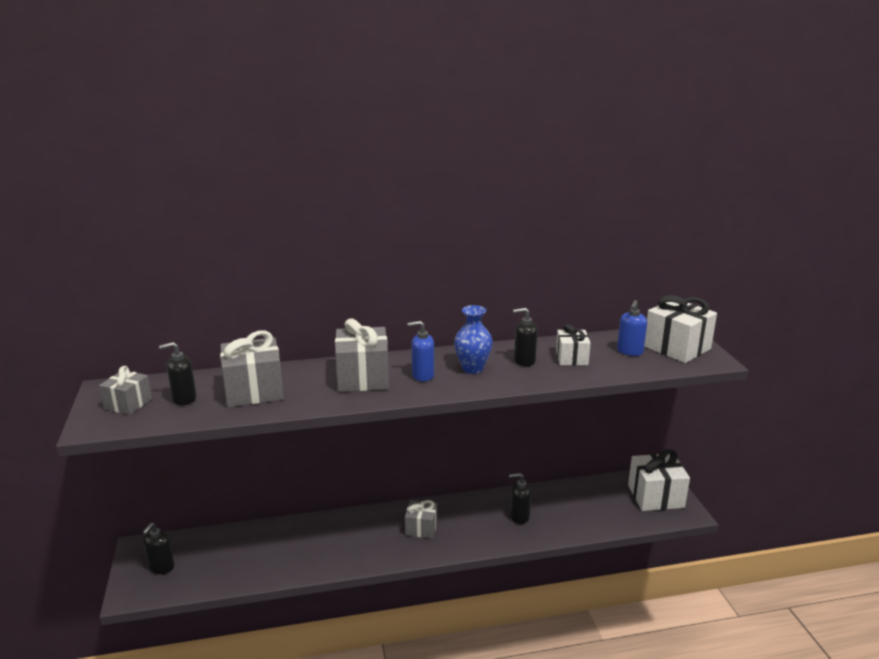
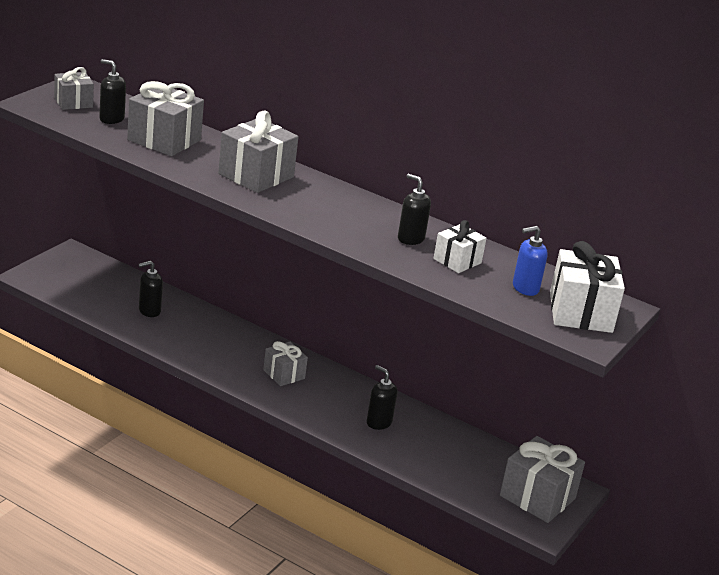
camera: 40 degrees right, 5 degrees up
black soap dispenser [142,523,175,574] -> black soap dispenser moved to [138,261,163,317]
blue soap dispenser [408,321,434,381] -> none
blue vase [454,305,493,374] -> none
white gift [628,449,690,511] -> grey gift [500,436,585,523]

